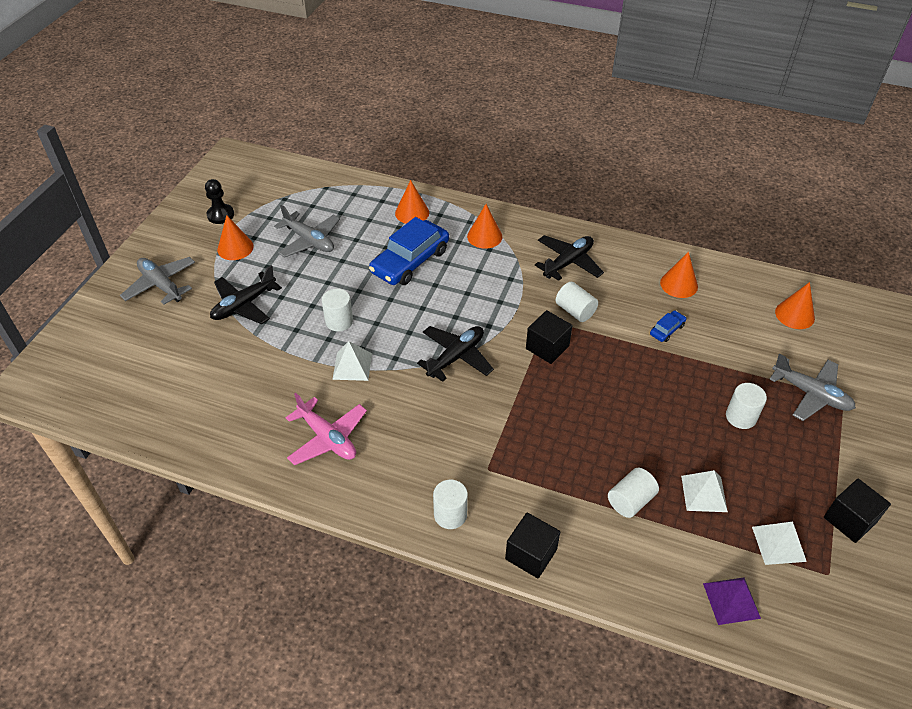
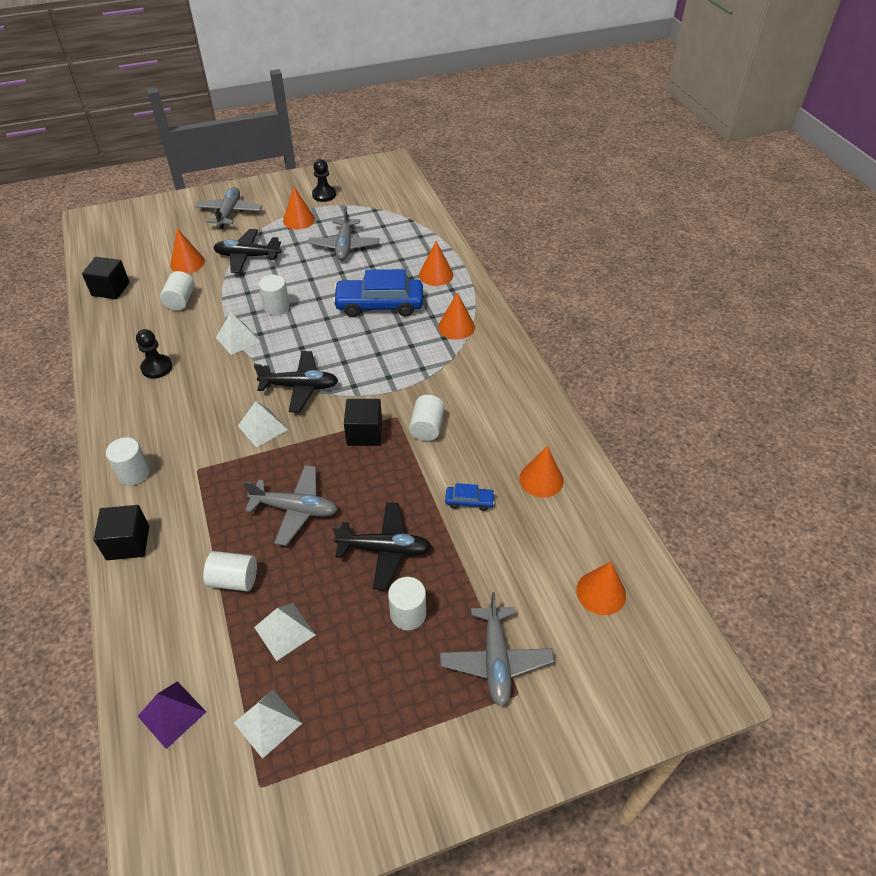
camera: 50 degrees right, 0 degrees up
pink plane [286,393,367,465] -> black pawn [136,329,172,379]
black plane [535,235,604,281] -> black plane moved to [332,502,432,590]
black cube [824,479,891,543] -> black cube moved to [82,257,130,299]
none -> white cylinder [160,271,195,311]
none -> orange cone [170,229,205,273]
none -> white pyramid [238,401,288,447]
none -> grey plane [244,465,338,546]

